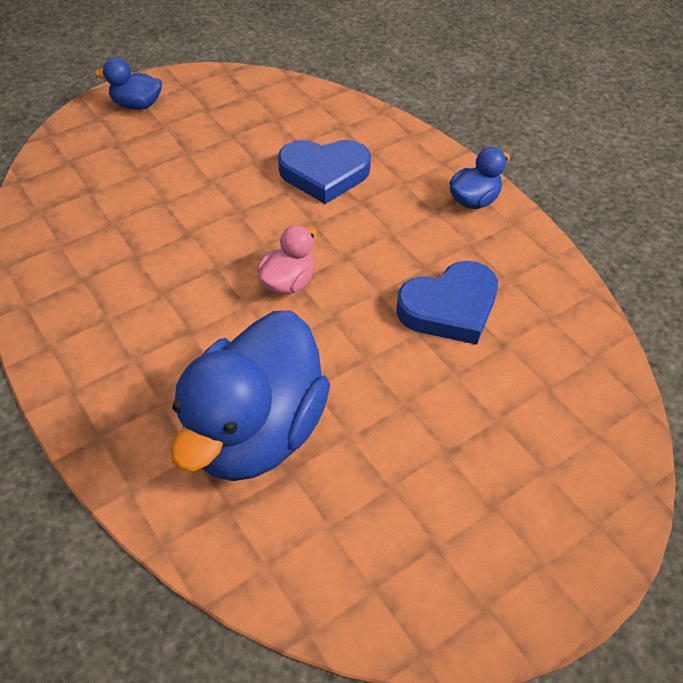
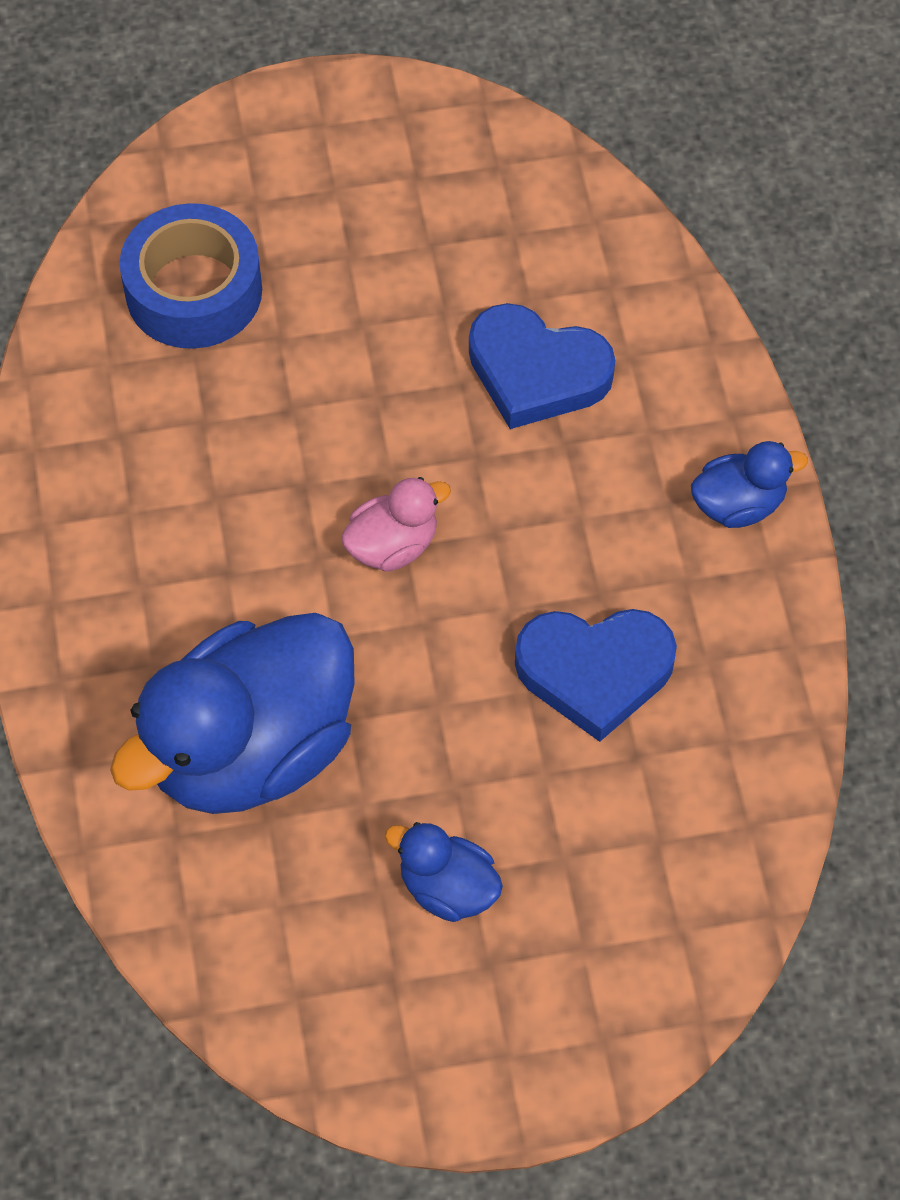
camera: 25 degrees right, 10 degrees up
blue duck [94,58,162,110] -> blue duck moved to [385,822,503,922]
none -> blue tape [120,203,262,349]

